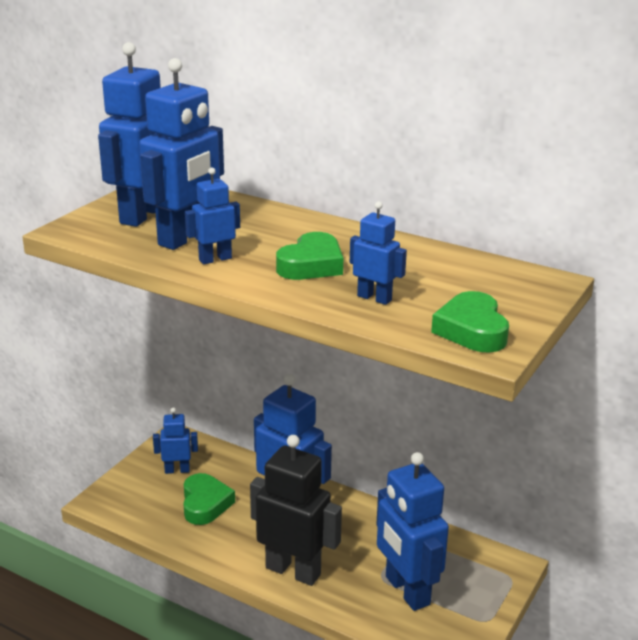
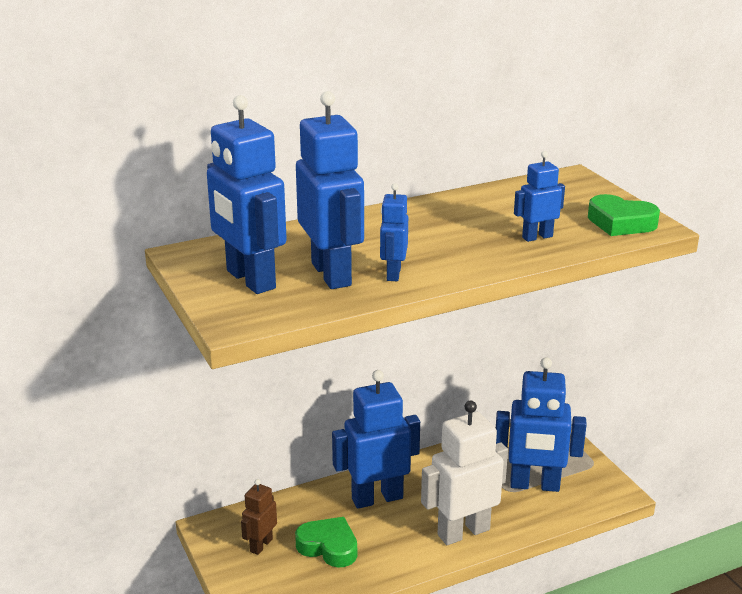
camera: 55 degrees left, 0 degrees up
blue robot [153,407,198,474] -> brown robot [241,479,277,555]
black robot [250,435,342,586] -> white robot [421,400,508,545]
green heart [276,232,343,280] -> none

